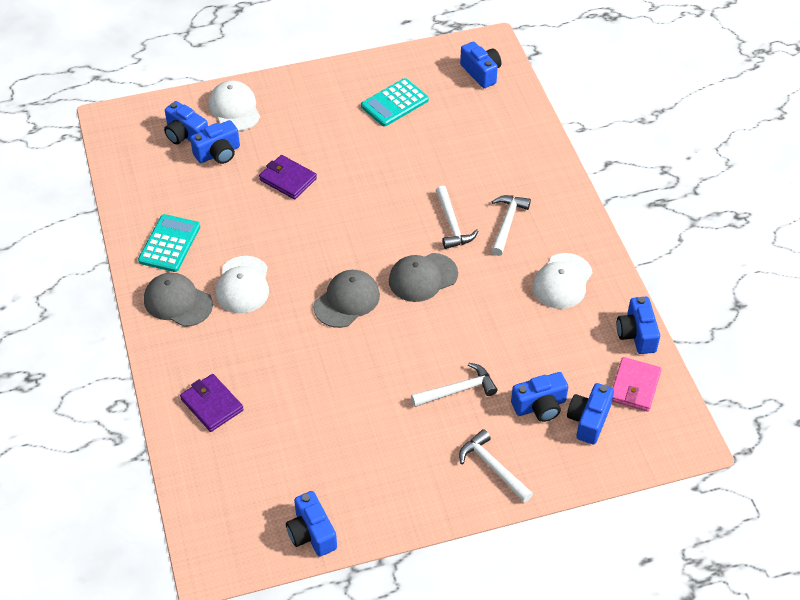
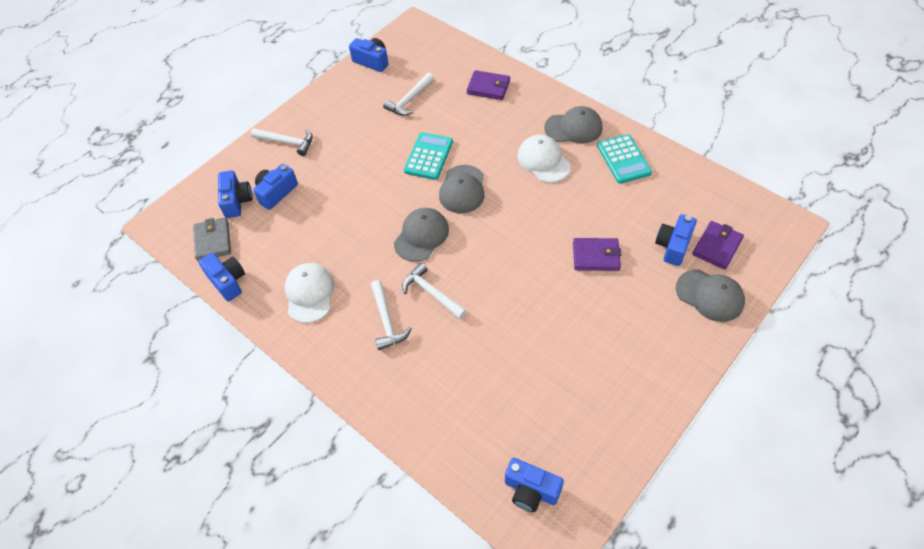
camera: 150 degrees right, 5 degrees up
blue camera [164,101,208,144] -> purple wallet [692,221,744,269]
white cap [208,80,260,131] -> grey cap [676,269,745,322]
turquoise calculator [361,78,429,126] -> turquoise calculator moved to [404,132,453,180]
white hammer [411,363,498,407] -> white hammer moved to [383,73,434,116]
pink wallet [612,357,662,412] -> grey wallet [193,217,231,261]

